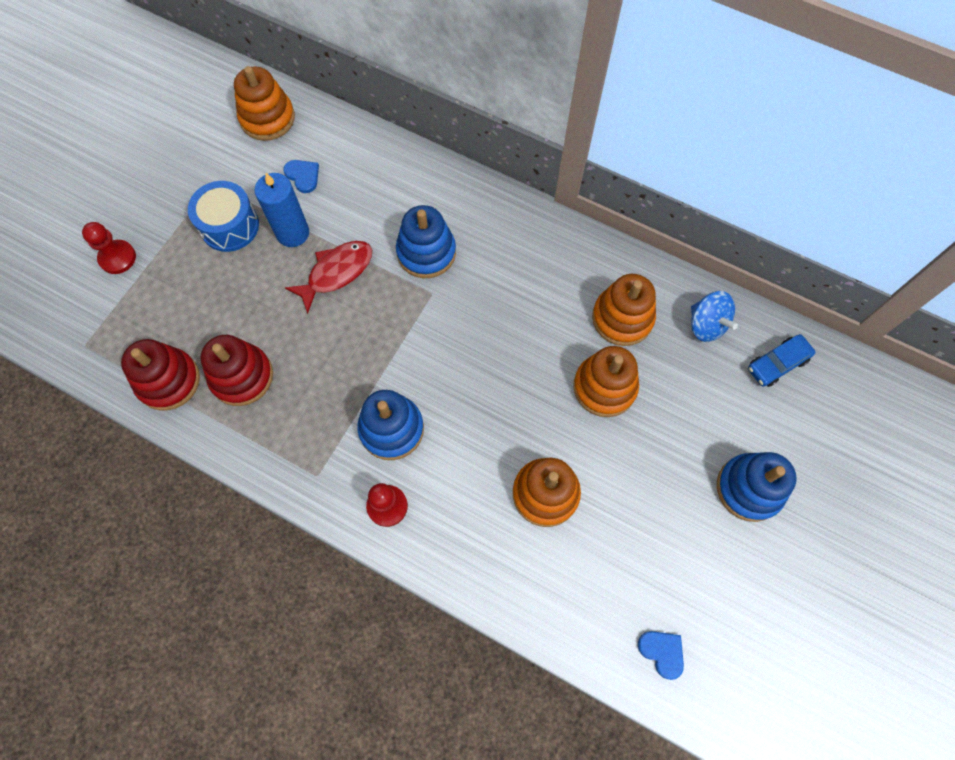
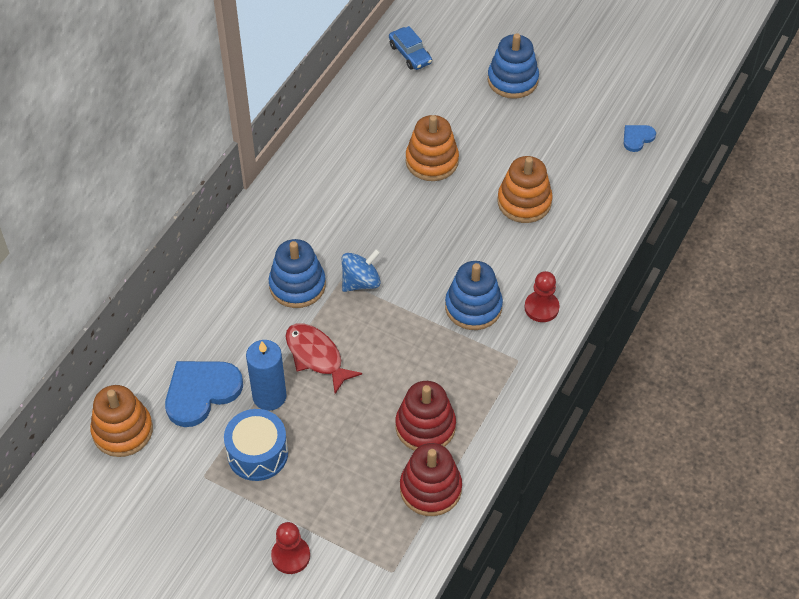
camera: 90 degrees left, 15 degrees down
blue heart [283,160,319,193] -> blue heart [165,361,243,427], size x1.99
orange stacking toy [592,274,656,346] -> none
blue spinning top [691,291,738,342] -> blue spinning top moved to [342,249,381,292]

